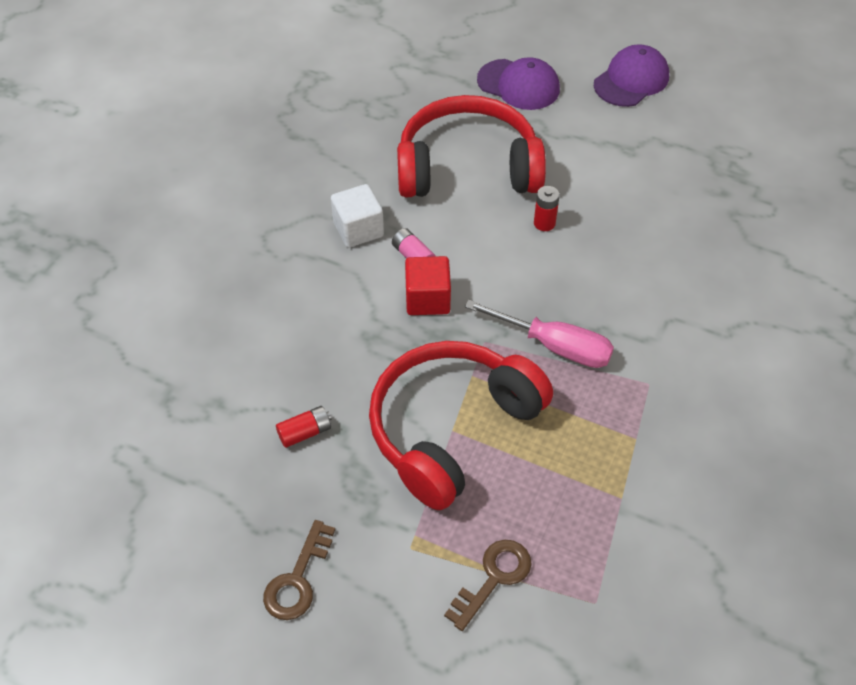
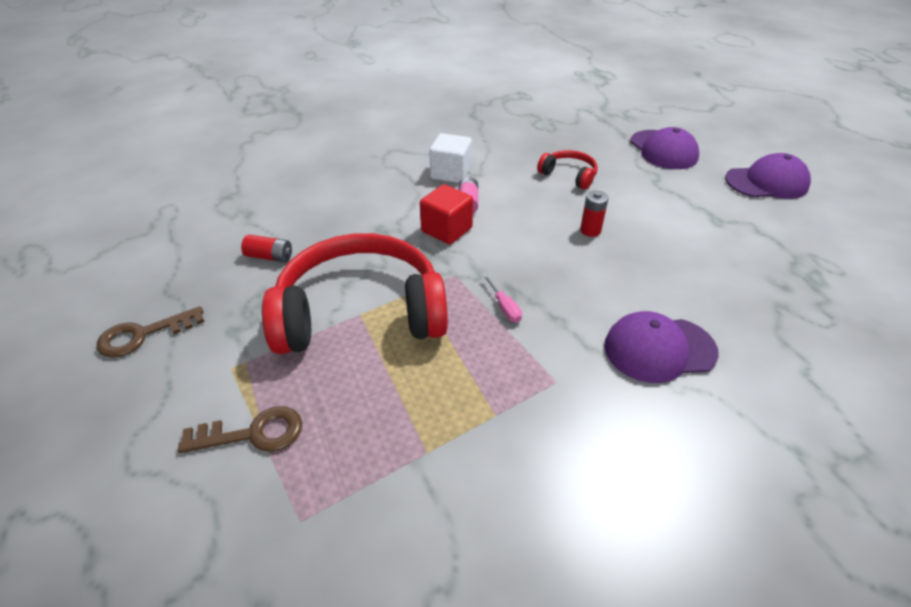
camera: 40 degrees right, 10 degrees down
red headphones [397,95,546,197] -> red headphones [537,150,598,190], size x0.44
pink screwdriver [465,300,614,368] -> pink screwdriver [483,274,522,323], size x0.46
none -> purple cap [604,311,719,383]

